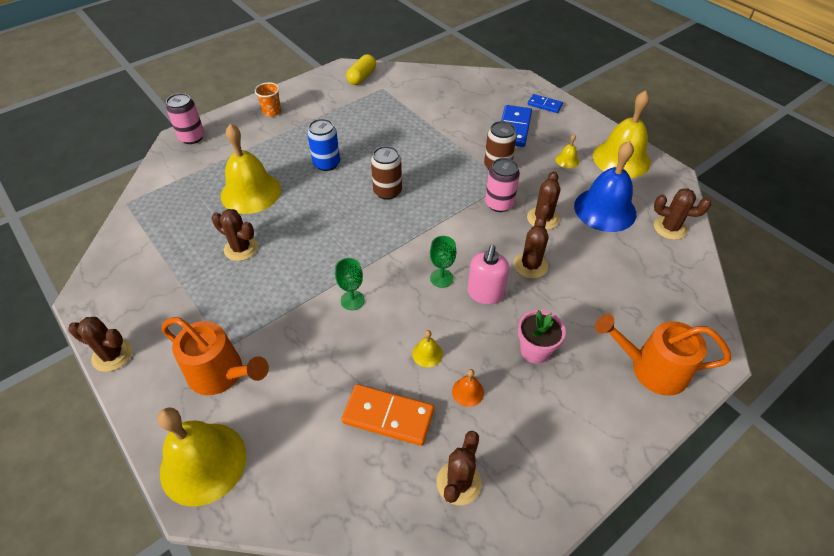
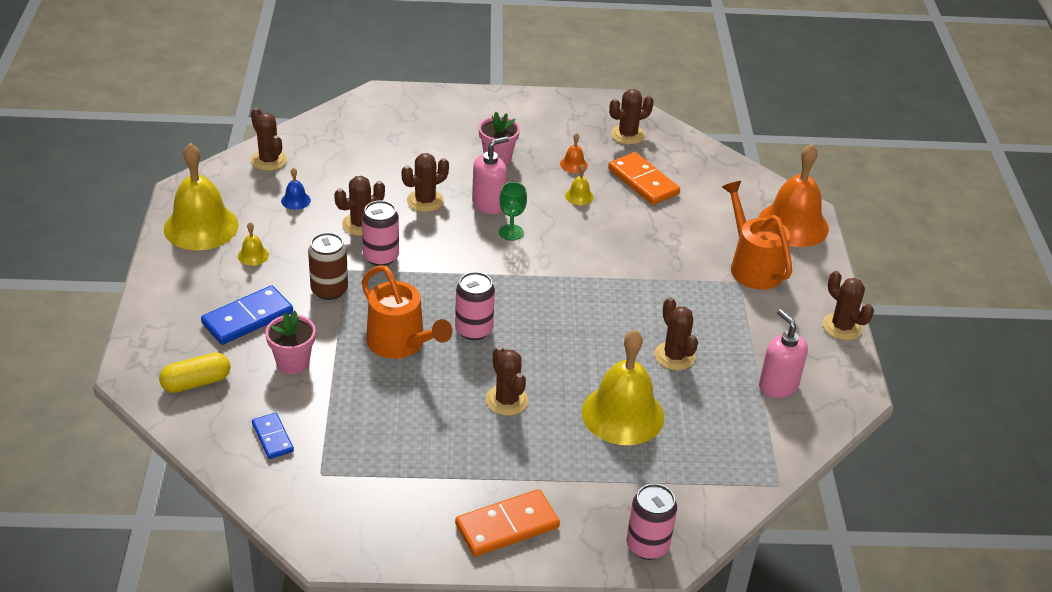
camera: 145 degrees left, 10 degrees down
yellow bell [158,408,247,507] -> orange bell [758,144,829,247]
orange cup [255,82,281,117] -> orange domino [455,489,560,557]
blue can [307,119,340,171] -> brown cactus [486,346,528,416]
green goblet [335,258,365,310] -> none
yellow capsule [346,54,376,85] -> yellow capsule moved to [159,352,230,393]
brown can [371,146,402,200] -> pink can [455,272,495,340]
blue domino [528,94,563,113] -> blue domino moved to [252,413,294,459]
blue bell [574,141,636,232] -> blue bell [281,168,311,210], size x0.41
orange watering can [595,314,731,396] -> orange watering can moved to [361,265,452,359]
none -> pink flower pot [265,311,316,374]
none -> pink soap dispenser [759,309,808,398]

